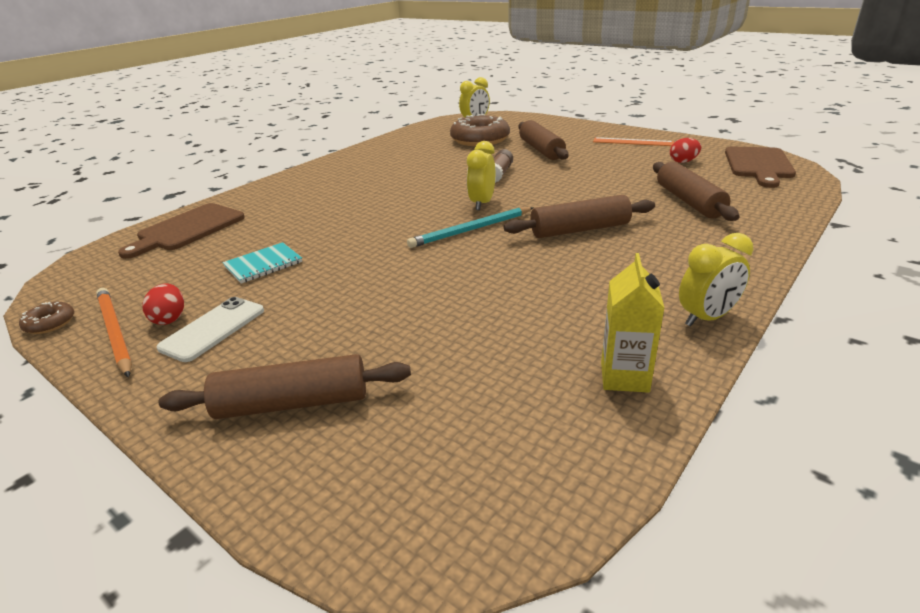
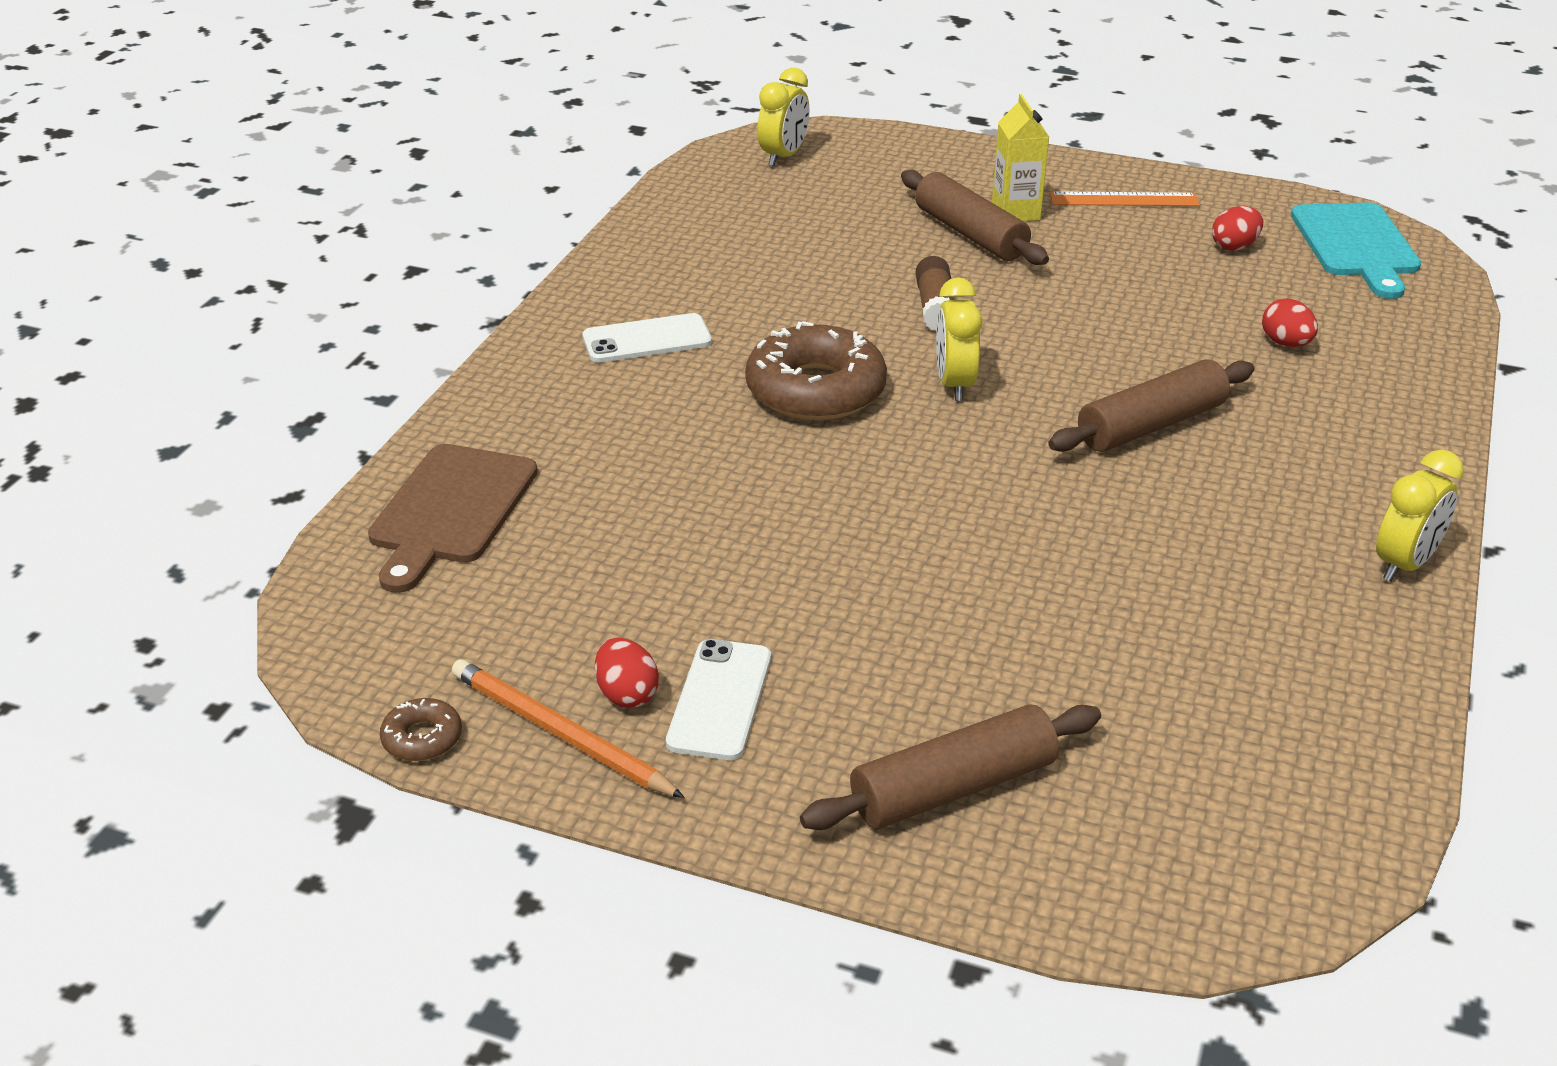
camera: 20 degrees left, 5 degrees up
turquoise notebook [222,242,302,284] -> none
turquoise pencil [407,207,533,248] -> none
brown donut [450,114,510,146] -> brown donut moved to [745,321,887,421]
yellow carton [601,253,664,393] -> yellow carton moved to [992,94,1049,221]
brown rolling pin [653,162,739,221] -> red egg [1262,298,1318,347]
brown cutting board [725,146,796,188] -> turquoise cutting board [1291,202,1421,299]
none -> white phone [582,313,712,363]

